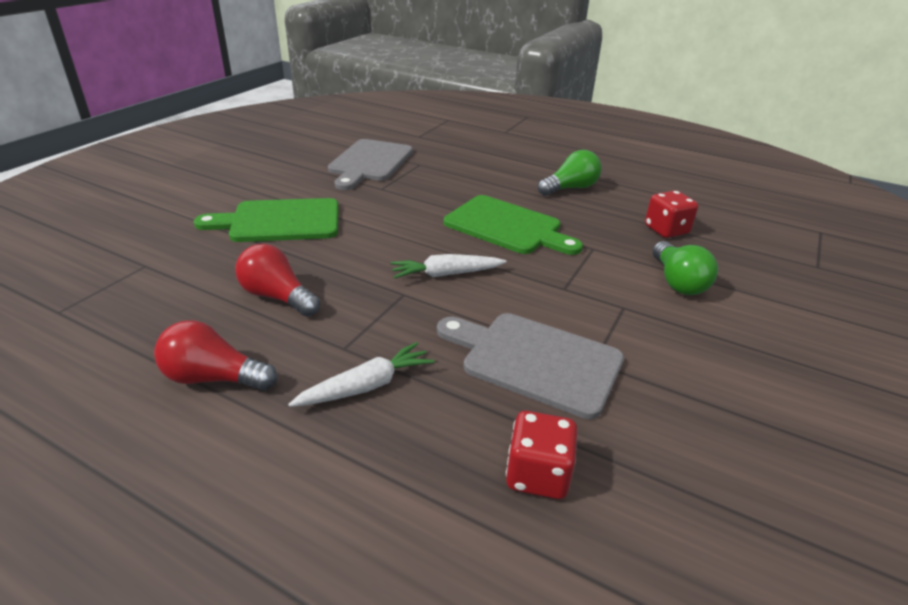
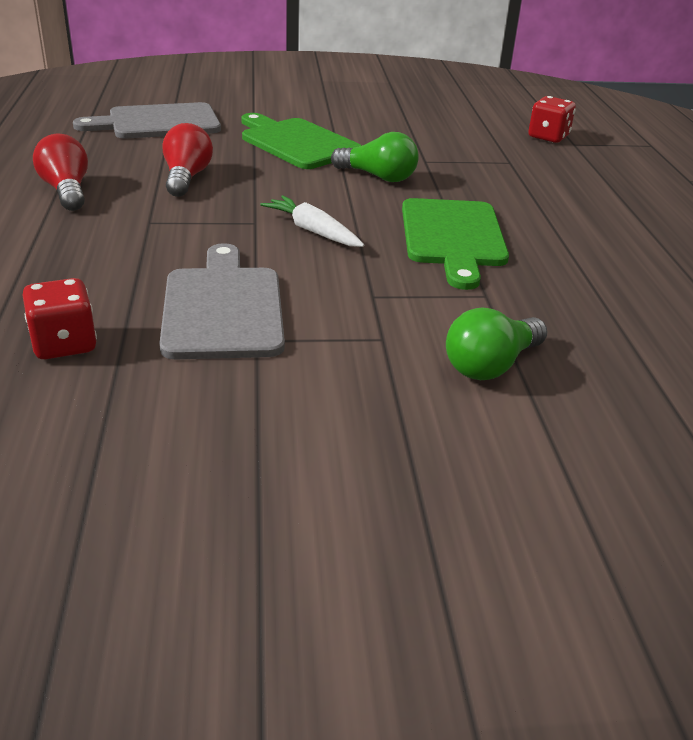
camera: 55 degrees right, 0 degrees up
white carrot [288,342,435,407] -> none
grey cutting board [328,139,413,190] -> grey cutting board moved to [73,102,221,139]
green light bulb [538,150,602,196] -> green light bulb moved to [331,132,419,182]
red dice [645,190,698,238] -> red dice moved to [528,96,576,143]

